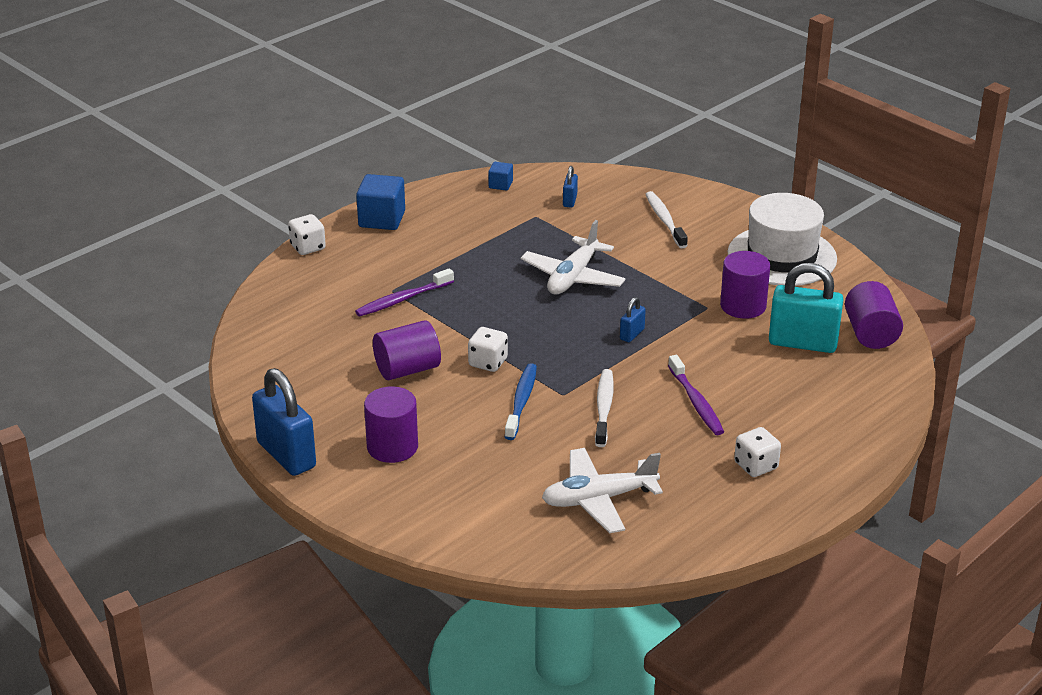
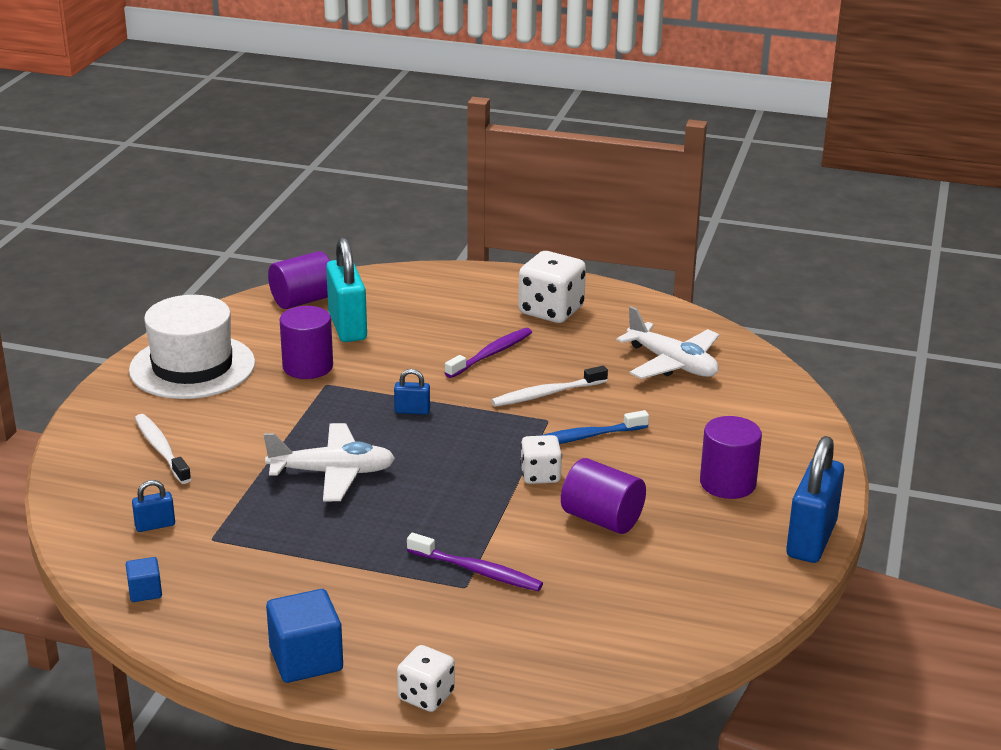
camera: 120 degrees left, 5 degrees down
white toothbrush [645,191,688,248] -> white toothbrush turned 105 degrees clockwise [135,414,191,484]
white dice [734,427,781,477] -> white dice [518,251,586,323], size x1.68

